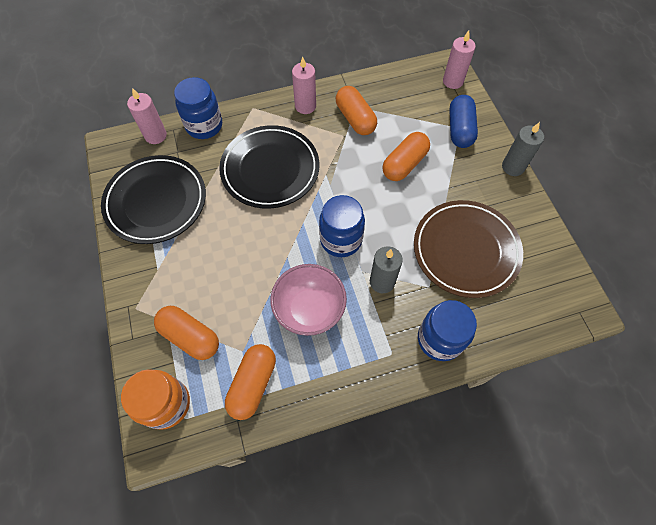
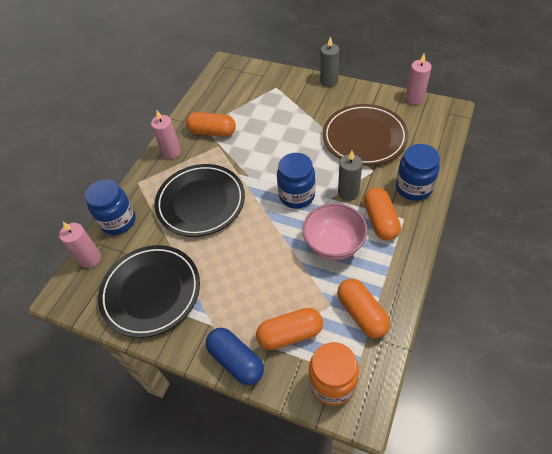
camera: 45 degrees left, 10 degrees down
orange capsule [382,132,430,181] -> orange capsule moved to [364,188,401,241]
pink candle [443,30,476,89] -> pink candle moved to [405,53,432,105]
blue capsule [449,95,478,148] -> blue capsule moved to [206,328,264,385]

